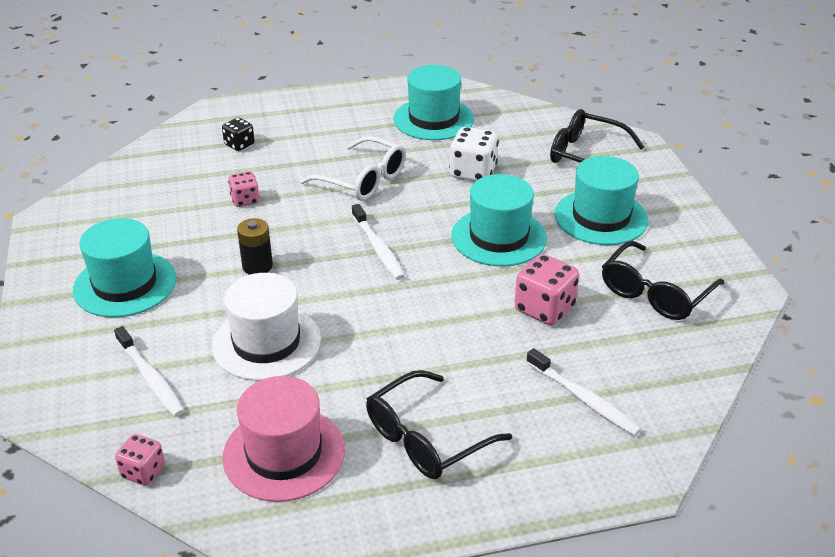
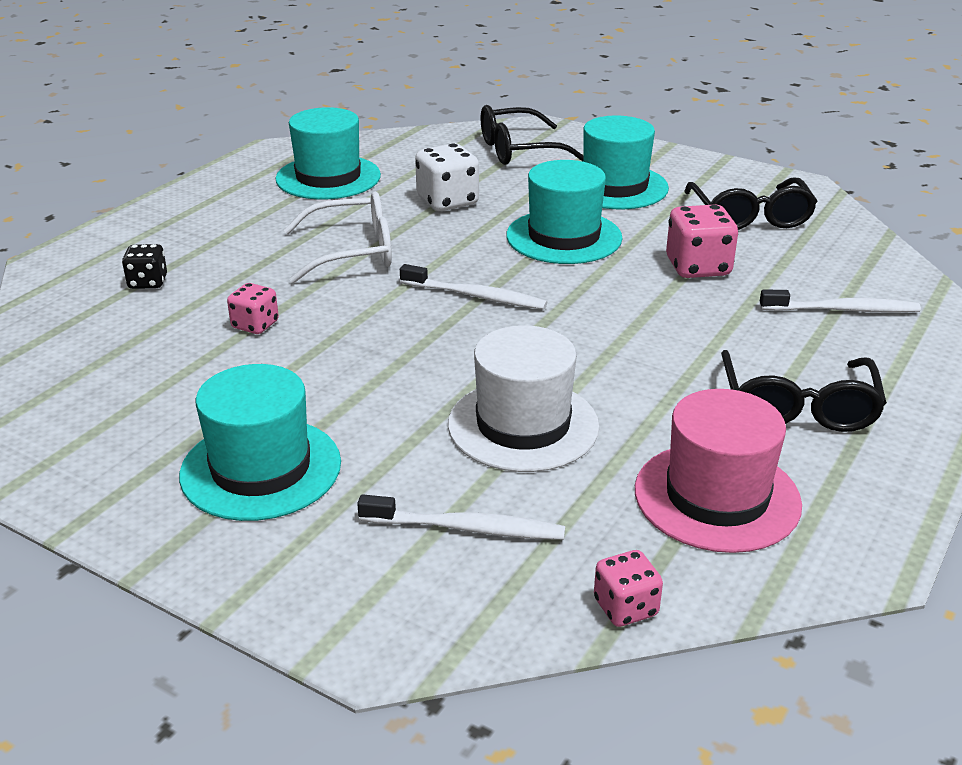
camera: 45 degrees left, 5 degrees down
black battery [237,218,273,275] -> none

